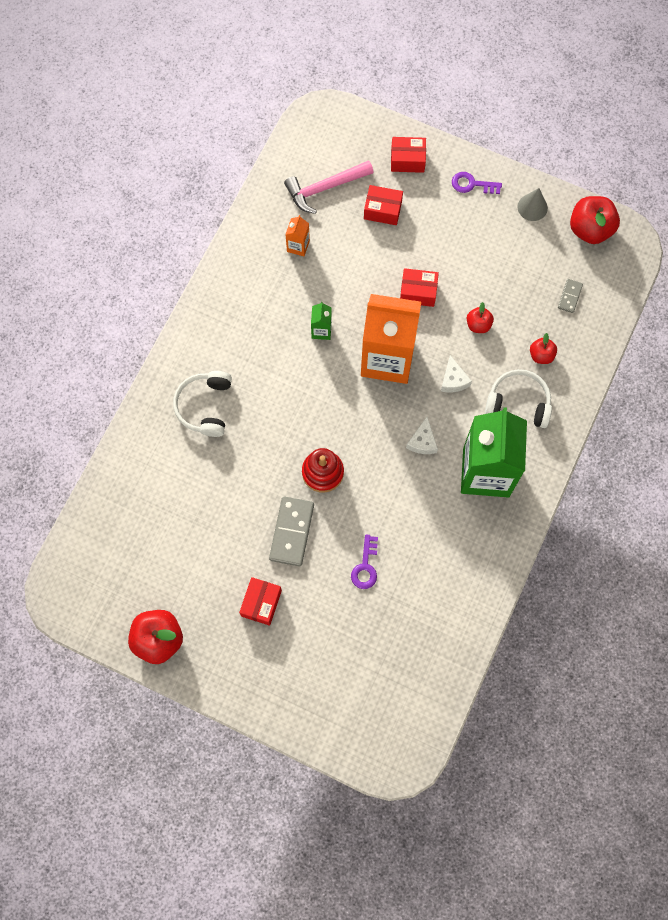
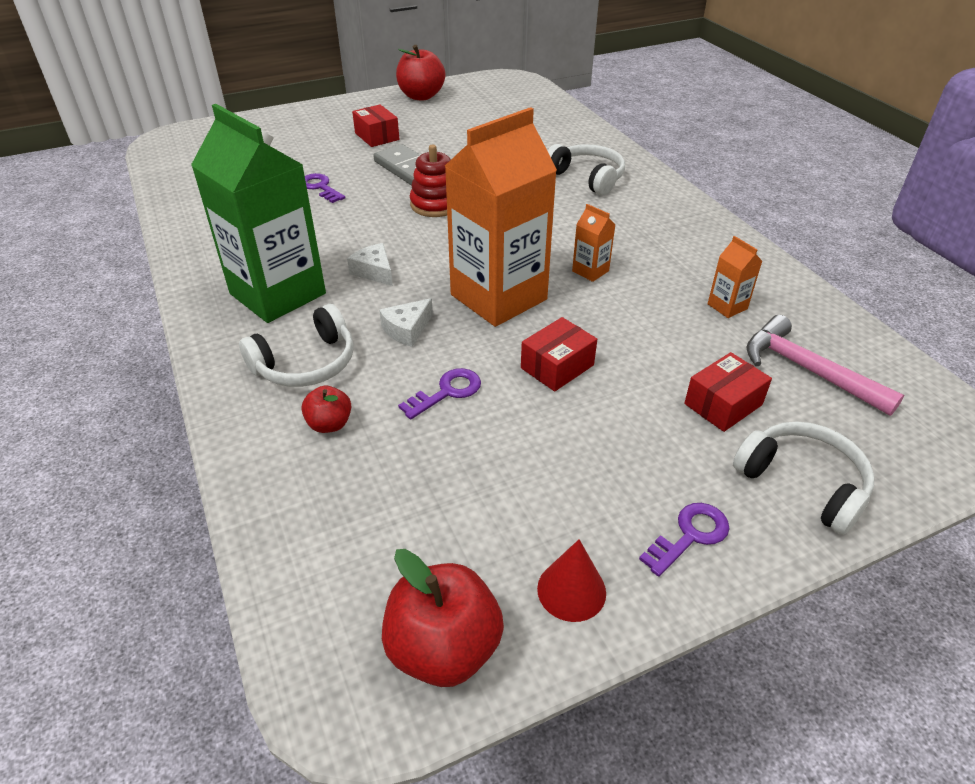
camera: 130 degrees right, 30 degrees down
pink hammer [284,160,374,214] -> pink hammer turned 60 degrees counterclockwise [746,315,904,416]
green carton [311,302,332,340] -> orange carton [572,204,616,282]
red box [391,137,426,173] -> white headphones [733,421,875,535]
white cheese [441,355,472,392] -> white cheese turned 75 degrees counterclockwise [379,298,433,347]
red apple [467,302,494,333] -> purple key [398,368,481,419]
grey cone [517,188,548,221] -> red cone [537,539,606,622]
grey domino [558,279,583,313] -> none

